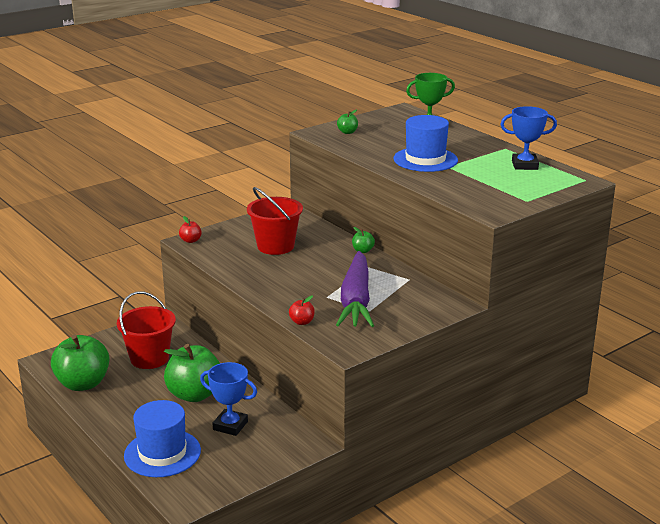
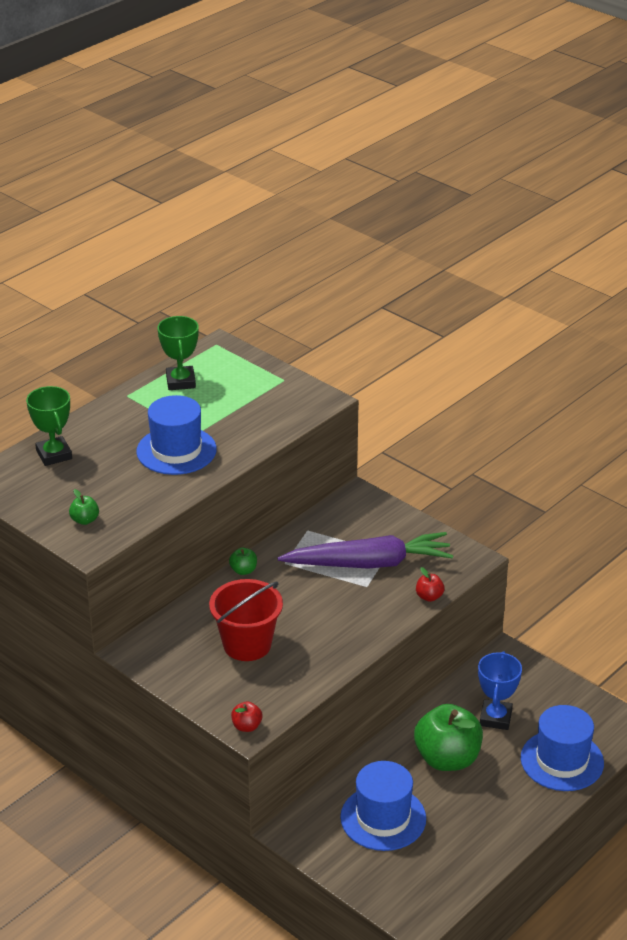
camera: 100 degrees left, 10 degrees up
green apple [51,335,110,391] -> none
red bucket [117,291,176,369] -> blue hat [340,761,426,851]
blue trophy [500,106,557,170] -> green trophy [157,316,199,390]

